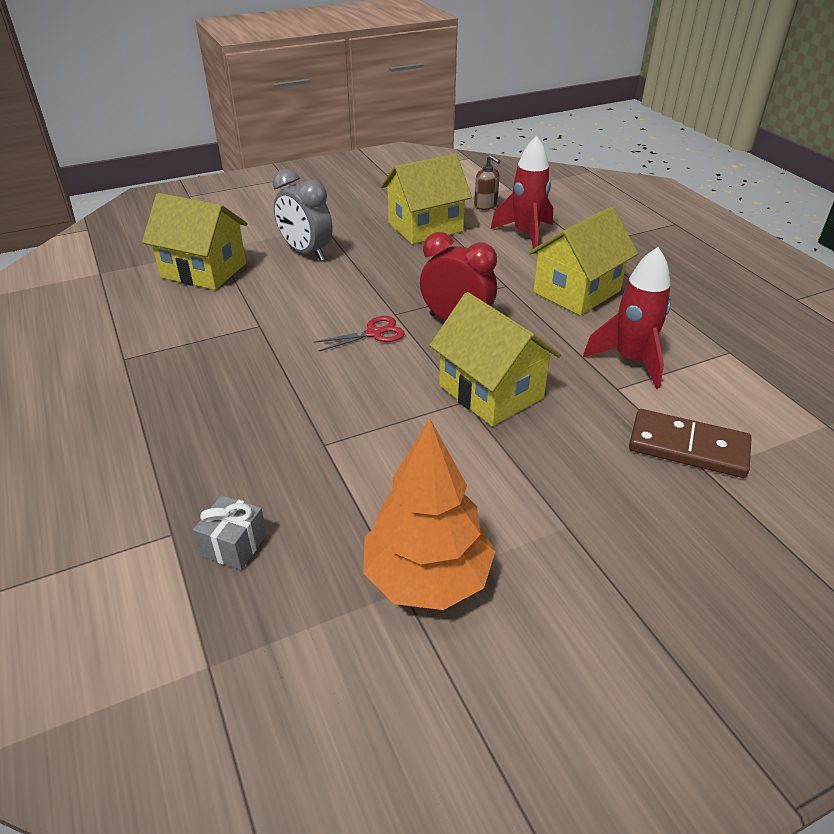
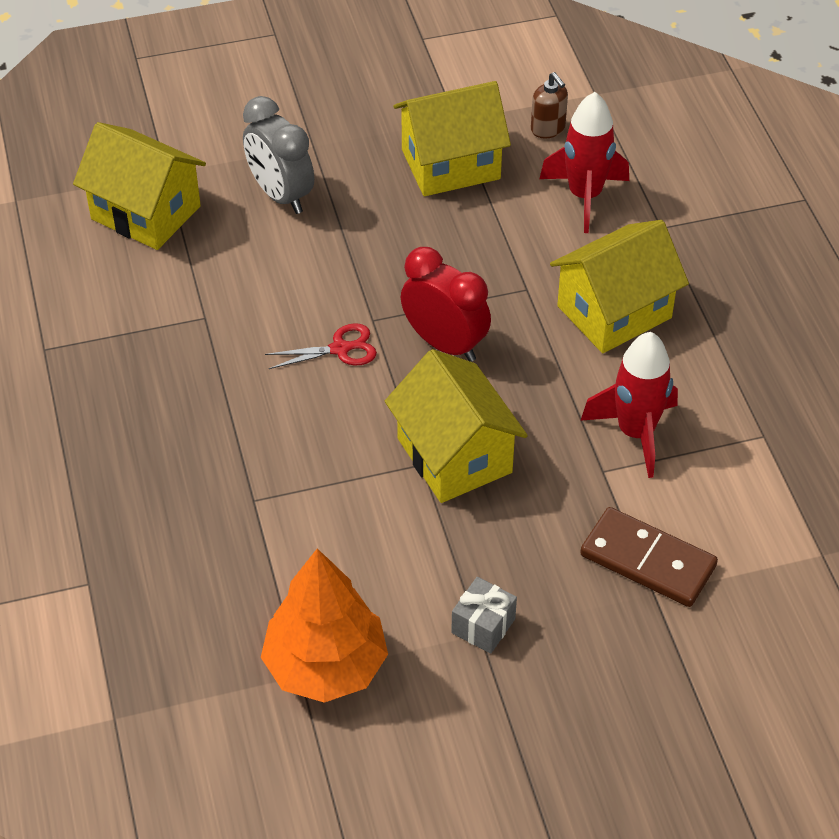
camera: 10 degrees right, 10 degrees up
grey gift [193,495,267,570] -> grey gift moved to [451,577,517,654]

